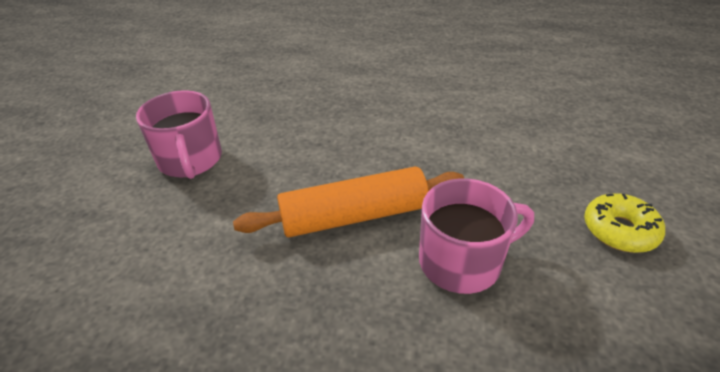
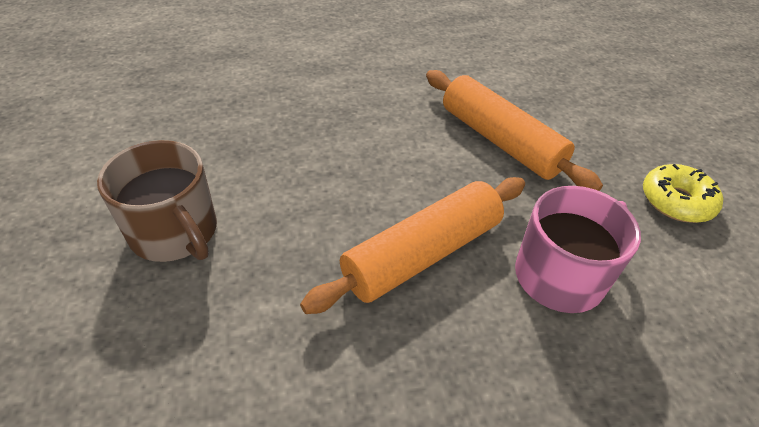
camera: 25 degrees left, 5 degrees up
pink mug [136,90,222,179] -> brown mug [97,140,217,262]
none -> orange rolling pin [426,70,603,191]

